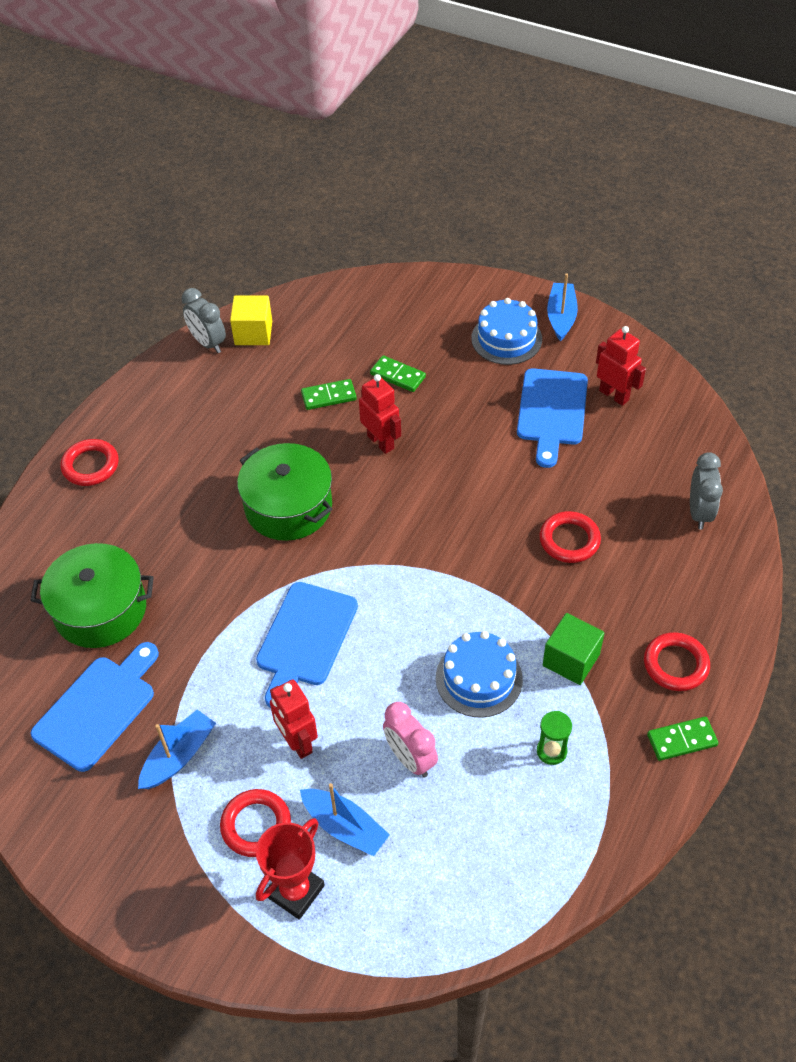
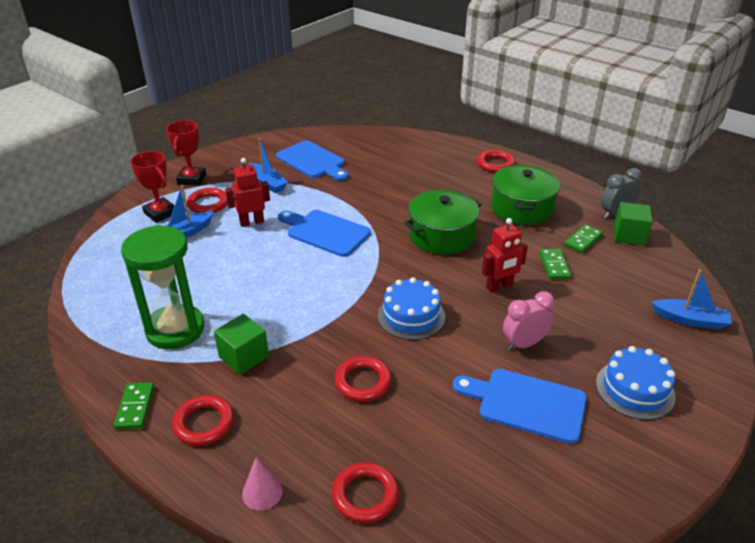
camera: 100 degrees right, 15 degrees down
green pot [30,543,154,648] -> green pot moved to [491,165,560,225]
yellow cube [230,296,272,345] -> green cube [614,202,653,245]
green domino [370,355,426,392] -> green domino moved to [564,224,603,253]
pink clock [383,702,438,777] -> pink clock moved to [503,291,555,351]
blue cake [436,631,523,718] -> blue cake moved to [378,277,445,340]
green hourglass [537,711,572,765] -> green hourglass [121,225,204,349], size x2.46
blue boat [547,273,578,341] -> blue boat moved to [651,269,732,330]
red robot [596,326,646,406] -> none
grey clock [690,452,723,530] -> red ring [332,462,399,523]
none -> red trophy [166,120,206,186]
none -> pink cone [242,457,283,511]

